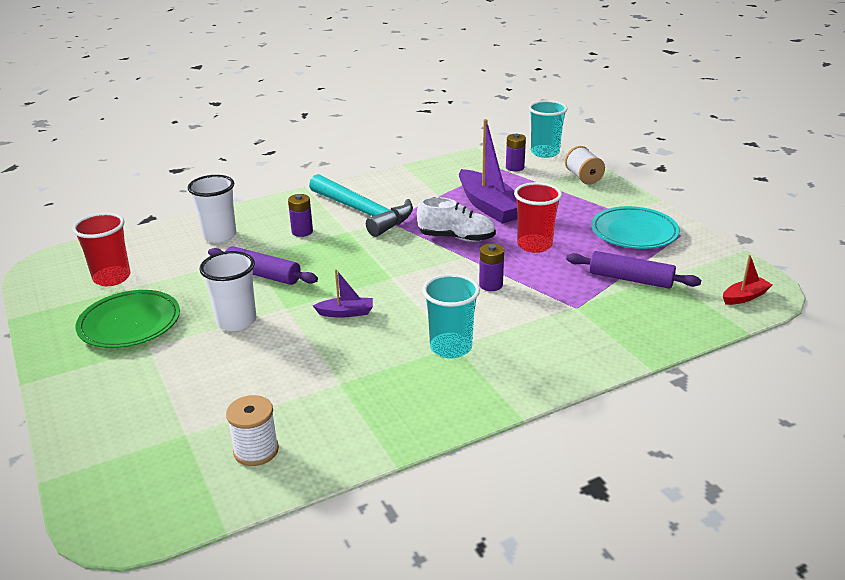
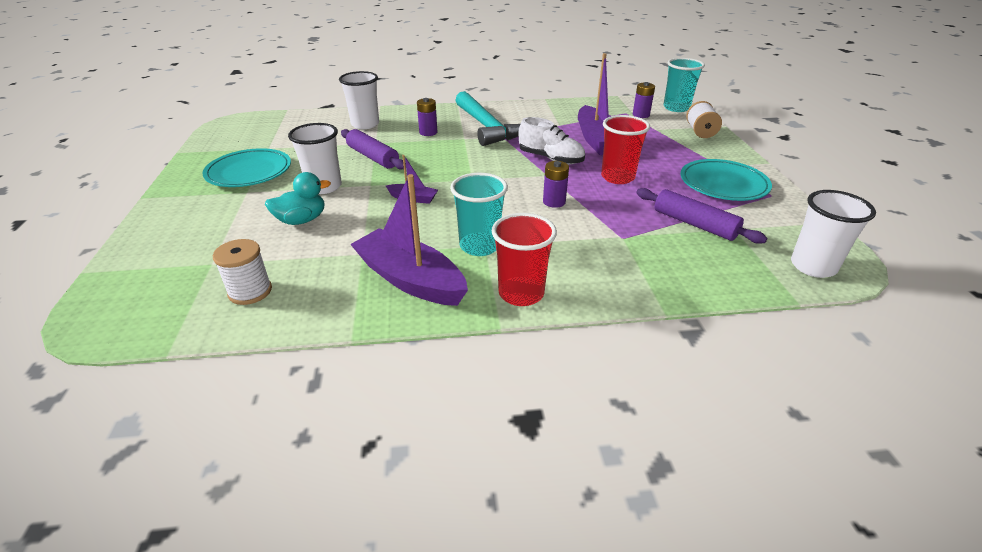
camera: 20 degrees right, 5 degrees up
red cup [72,213,131,286] -> red cup moved to [492,213,557,306]
green plate [76,290,180,348] -> turquoise plate [202,148,291,187]
red boat [723,255,772,305] -> white cup [791,190,876,278]
none -> turquoise duck [265,172,331,225]
none -> purple boat [350,174,468,306]

